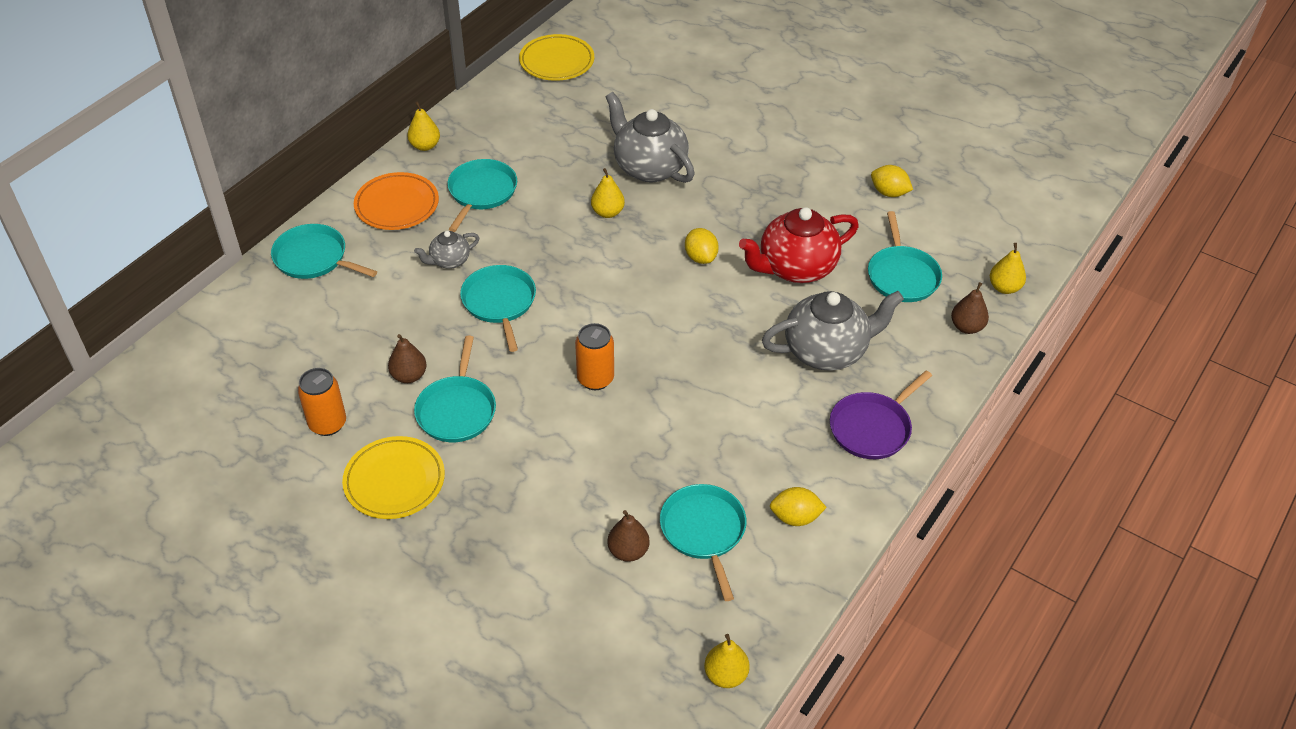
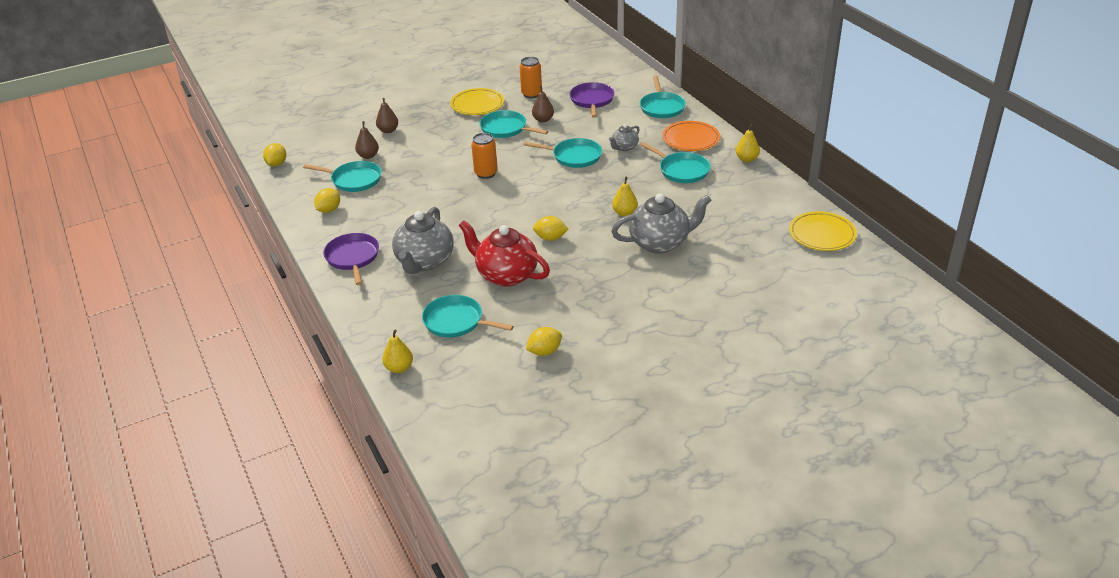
camera: 120 degrees right, 10 degrees down
turquoise pan [271,224,377,279] -> turquoise pan turned 120 degrees clockwise [640,76,686,118]
grey teapot [414,231,479,269] -> grey teapot turned 135 degrees counterclockwise [609,124,640,151]
yellow pear [704,634,750,688] -> yellow lemon [263,143,286,167]
red teapot [739,207,859,283] -> red teapot turned 60 degrees counterclockwise [459,220,550,287]
brown pear [951,282,989,334] -> brown pear moved to [376,98,398,133]
none -> purple pan [569,82,615,118]

